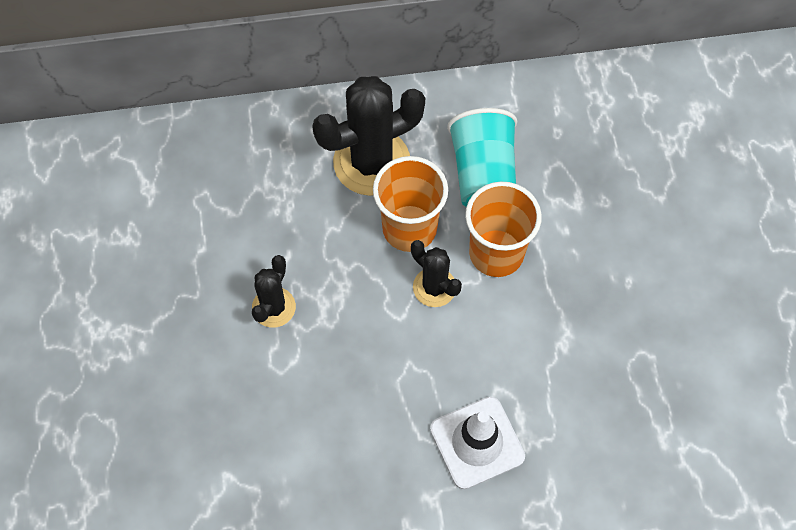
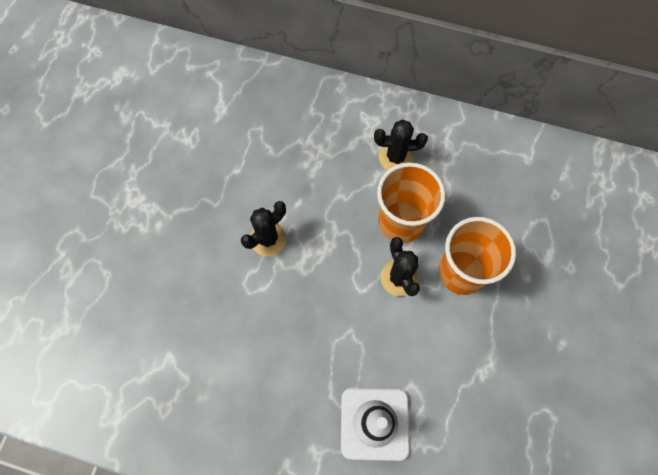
camera: 25 degrees right, 5 degrees up
black cactus [312,76,425,196] -> black cactus [374,119,428,170], size x0.54
turquoise cup [447,108,517,207] -> none

